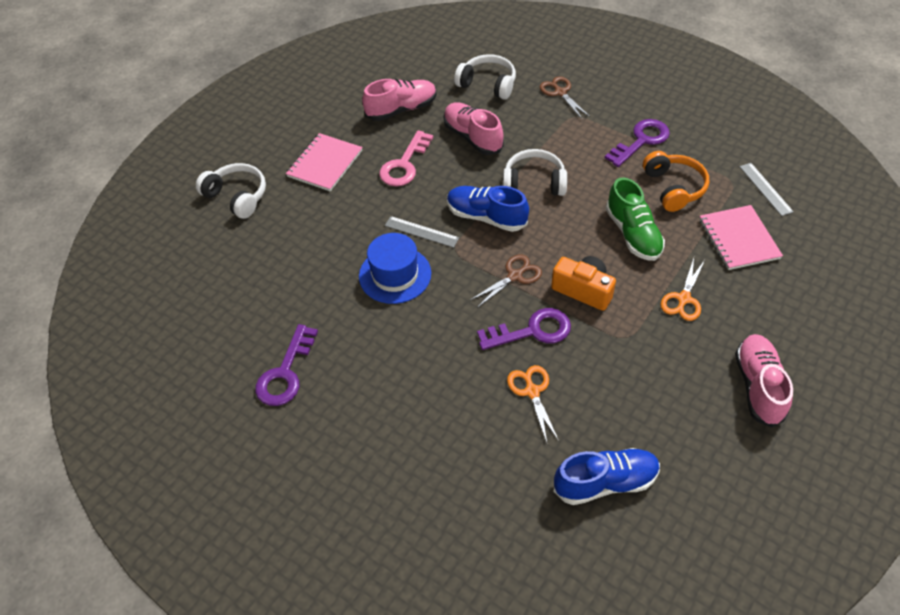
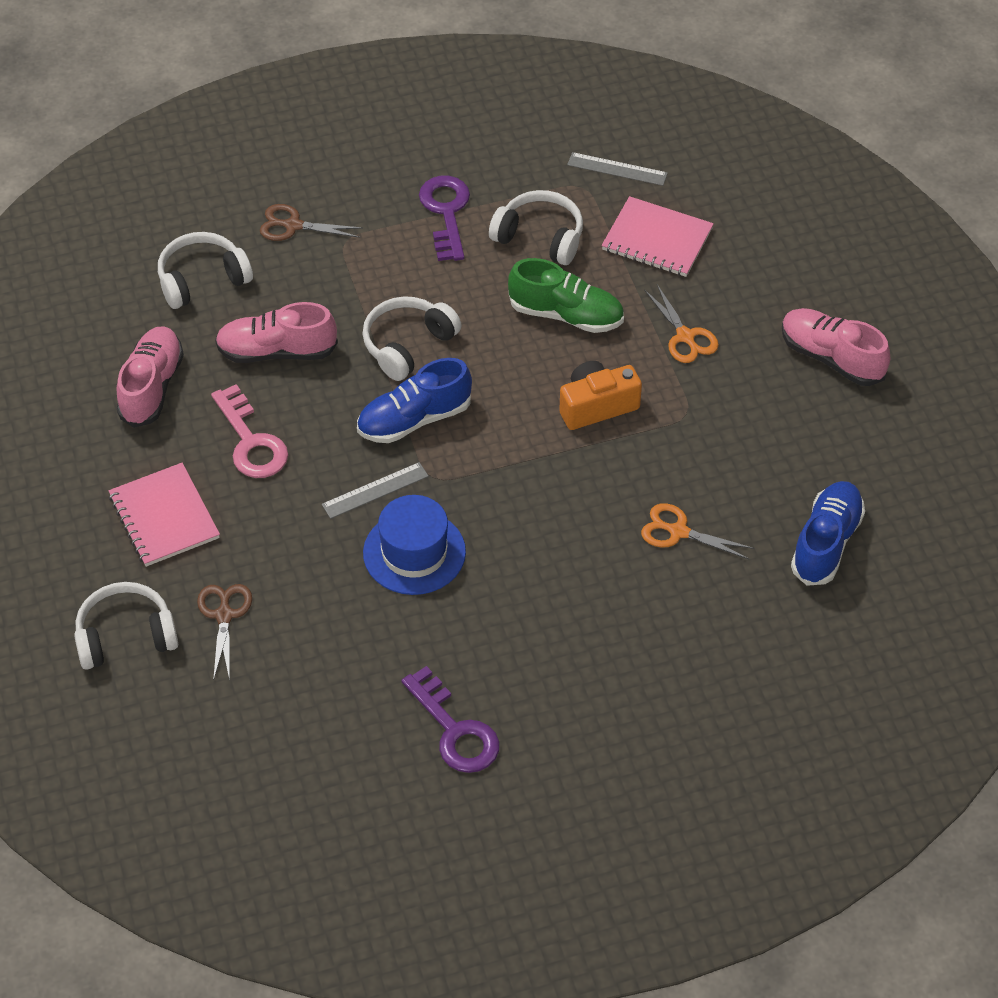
camera: 55 degrees left, 0 degrees up
brown scissors [470,254,542,308] -> brown scissors moved to [197,584,252,681]
purple key [477,308,571,350] -> none
orange headphones [643,151,709,212] -> white headphones [489,190,583,265]

